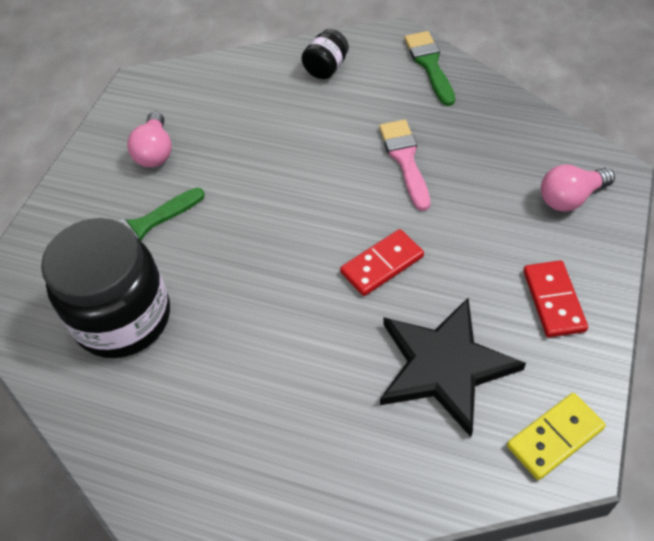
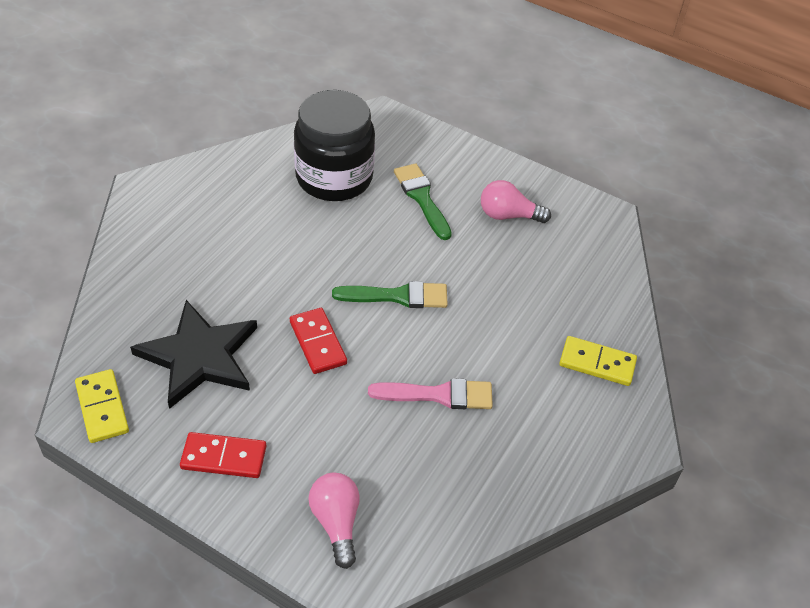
camera: 95 degrees right, 5 degrees down
black jar [302,29,349,79] -> yellow domino [559,336,637,386]
green brush [404,31,455,106] -> green brush moved to [332,281,448,308]

